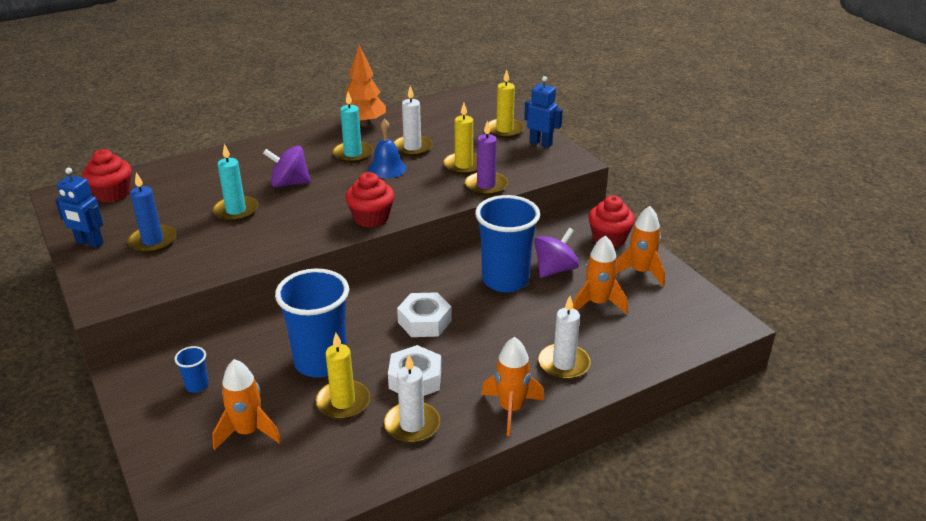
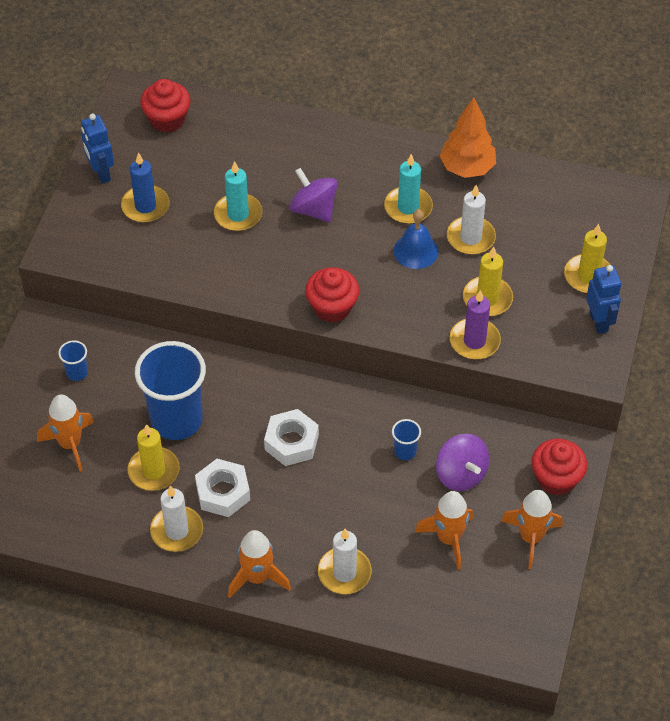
camera: 45 degrees right, 20 degrees up
blue cup [475,195,540,292] -> blue cup [392,419,421,460], size x0.42
purple spinning top [534,228,579,278] -> purple spinning top turned 60 degrees clockwise [436,434,489,491]

